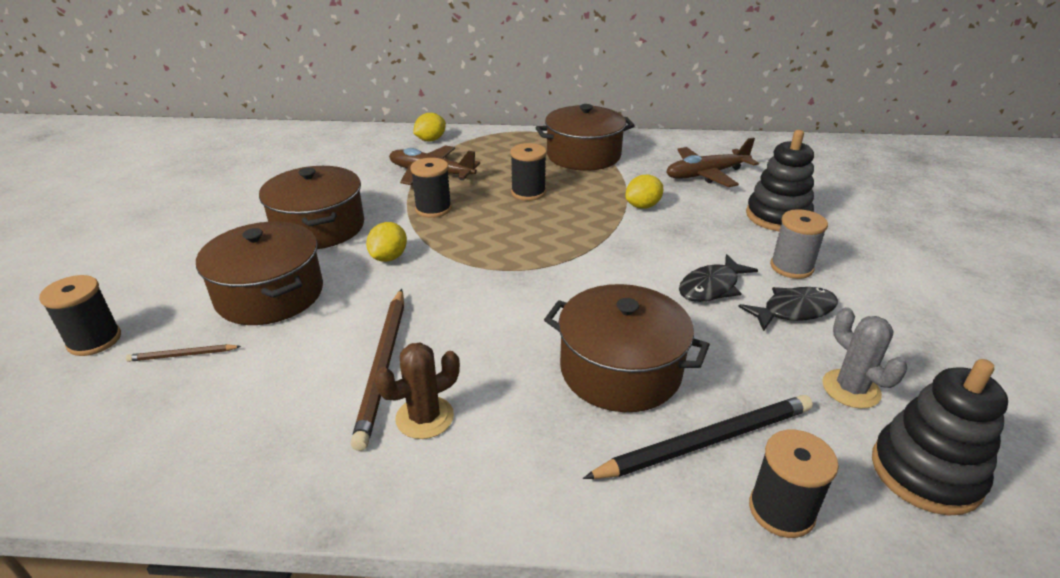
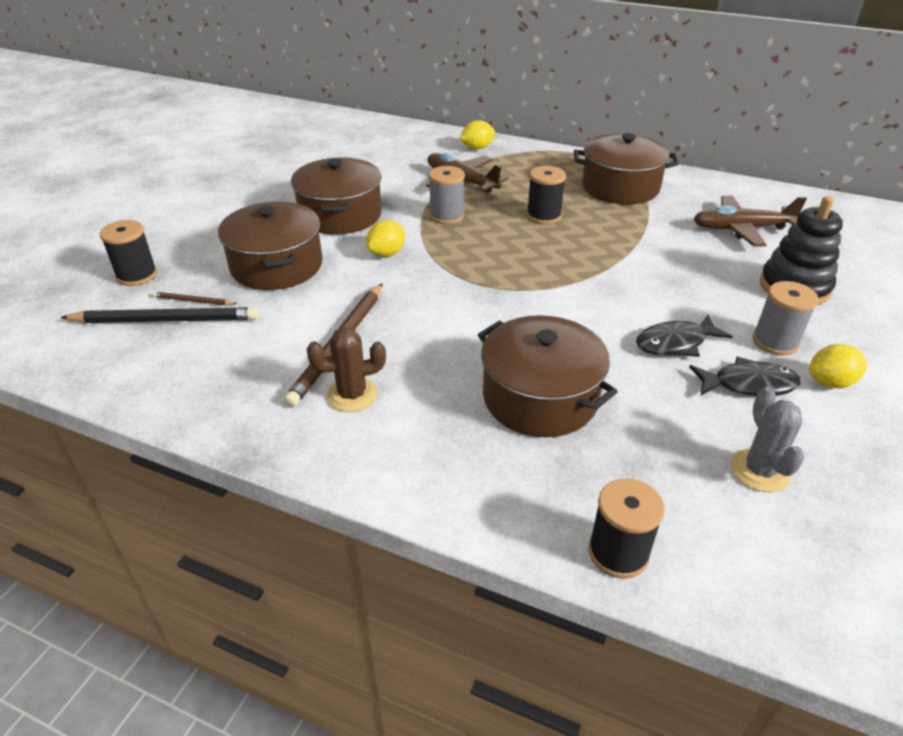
camera: 20 degrees right, 5 degrees up
black spool [410,158,452,218] -> grey spool [429,166,465,225]
black pencil [583,395,813,479] -> black pencil moved to [60,307,259,323]
yellow lemon [626,175,663,209] -> yellow lemon moved to [809,344,867,388]
black stacking toy [872,359,1008,516] -> none

